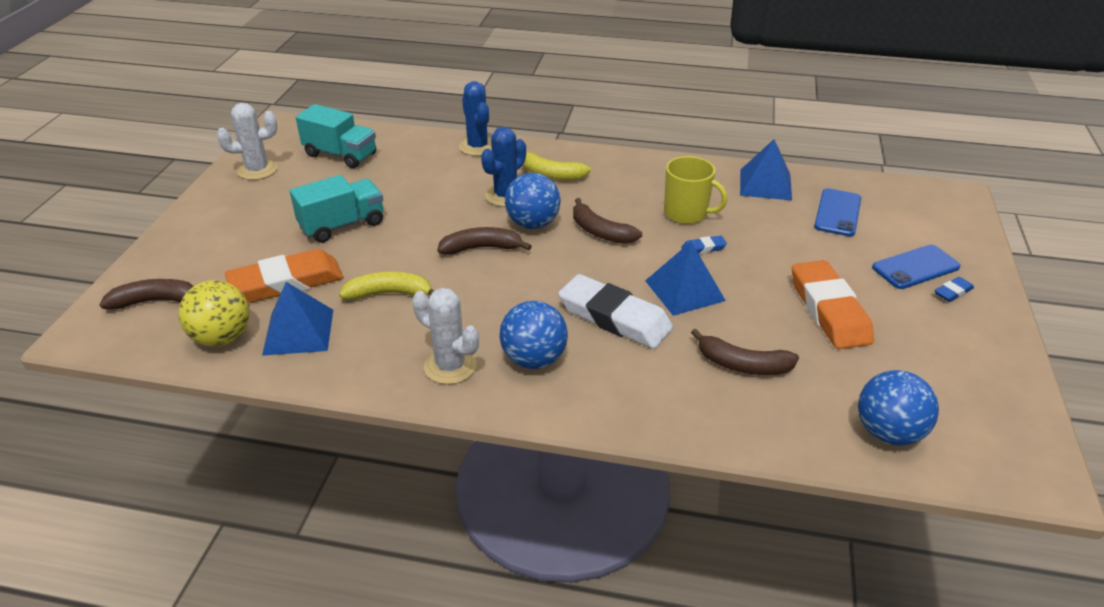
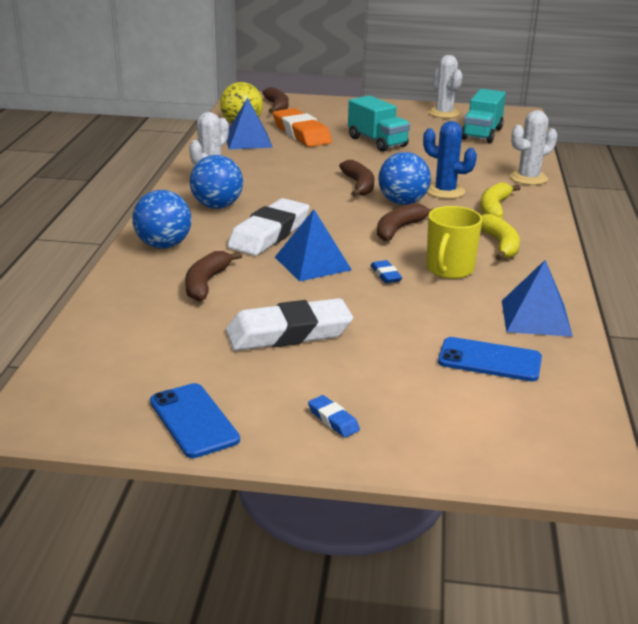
camera: 85 degrees right, 10 degrees down
yellow banana [339,272,434,300] -> yellow banana moved to [481,214,520,260]
blue cactus [459,81,492,156] -> white cactus [510,110,557,185]
orange eraser [792,260,874,349] -> white eraser [226,298,353,351]
blue ball [858,370,939,446] -> blue ball moved to [132,190,191,249]
blue phone [872,245,961,289] -> blue phone moved to [150,383,240,458]

